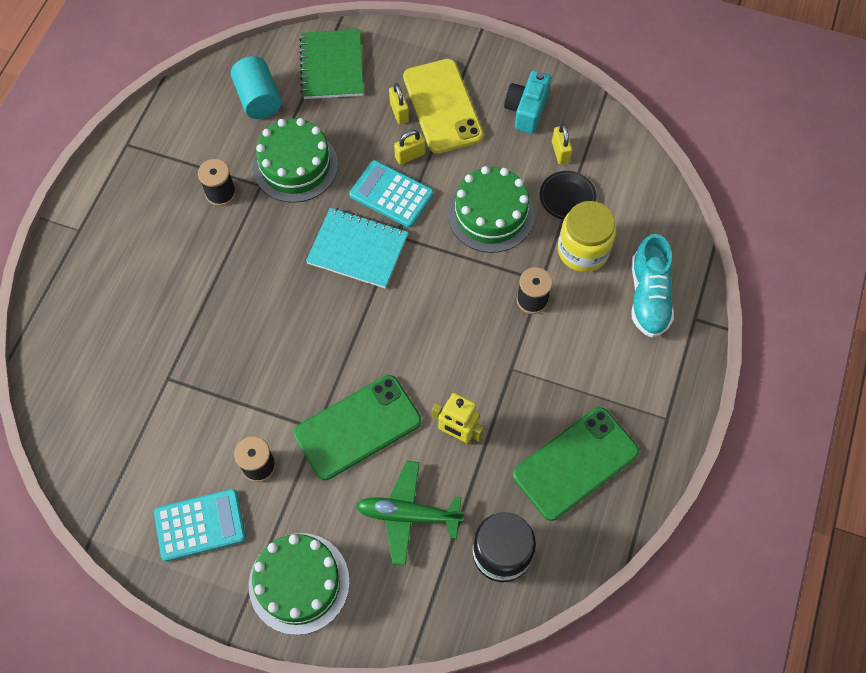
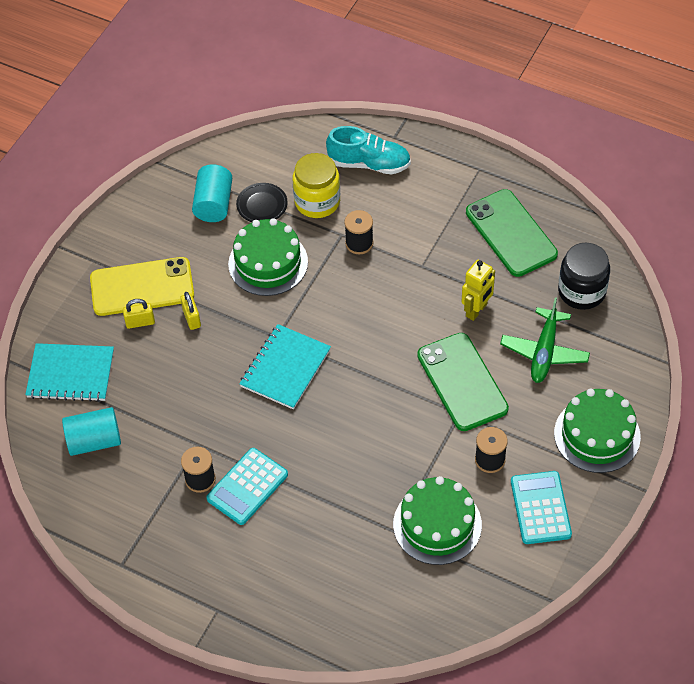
camera: 80 degrees left, 10 degrees down
green cake [253,118,338,203] -> green cake moved to [393,476,482,565]
green notebook [299,29,364,99] -> turquoise notebook [25,343,114,402]
turquoise calculator [349,160,434,228] -> turquoise calculator moved to [206,448,288,525]
turquoise camera [504,70,551,134] -> none
yellow padlock [552,124,572,164] -> turquoise cylinder [192,164,232,222]

